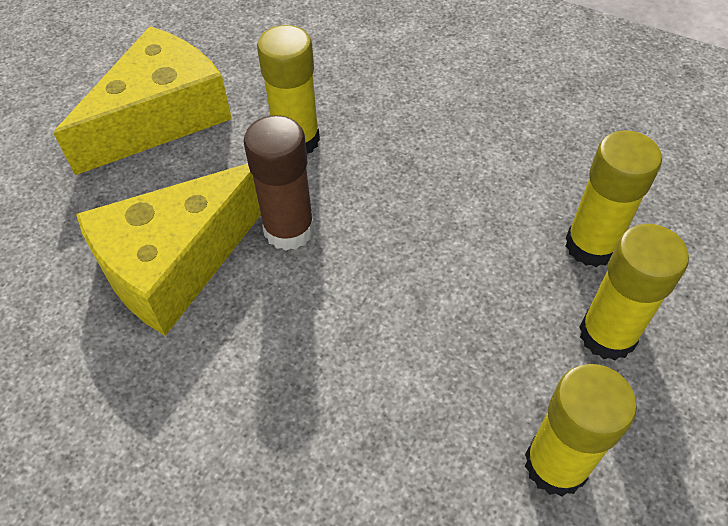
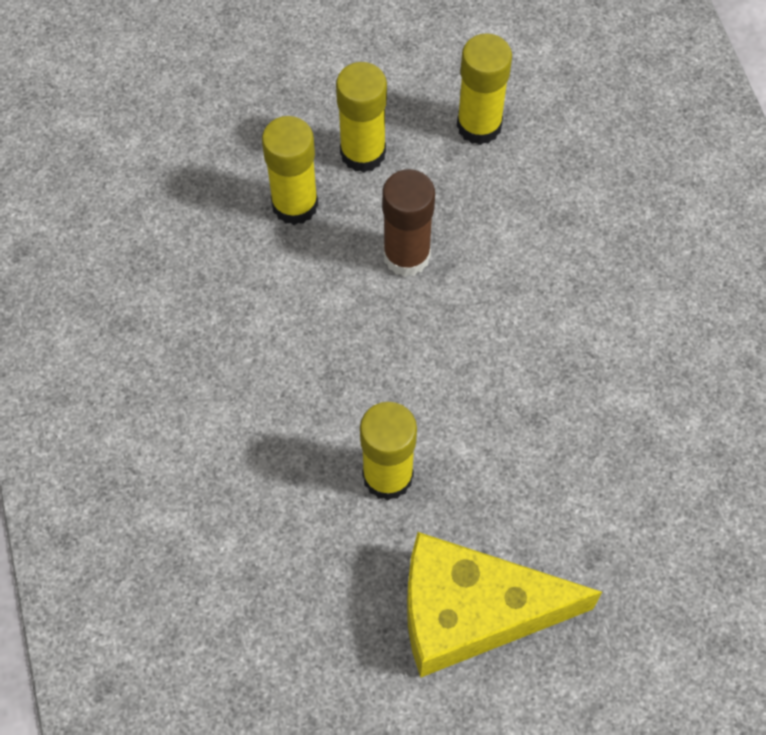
camera: 135 degrees left, 10 degrees up
yellow cheese [76,163,261,336] -> none
brown glue stick [244,115,314,250] -> brown glue stick moved to [382,169,435,277]

